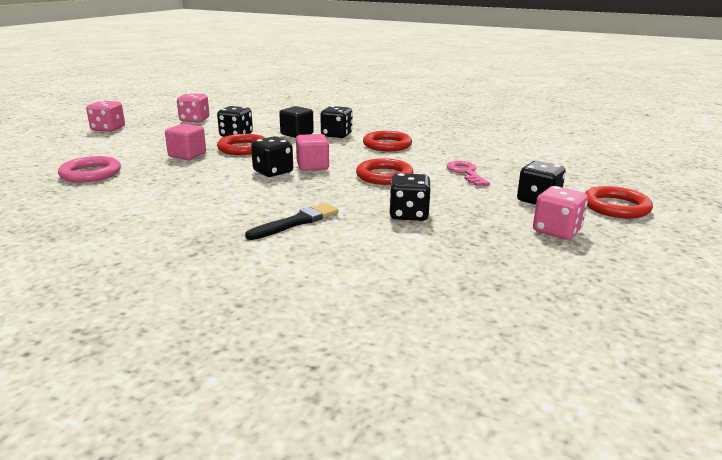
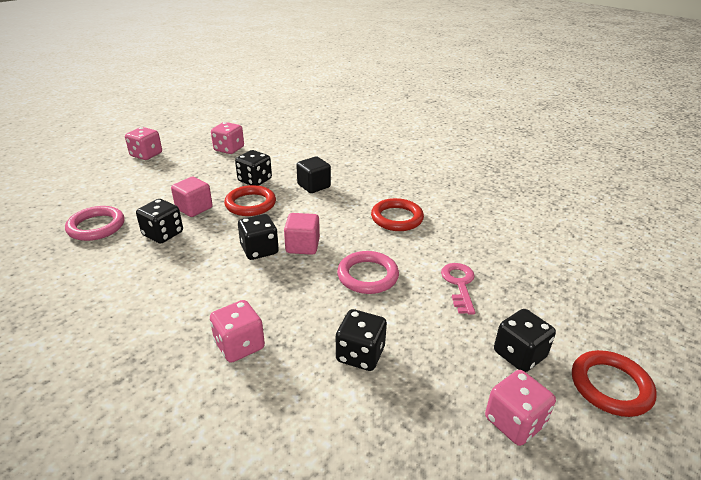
camera: 15 degrees right, 10 degrees up
black brush [245,203,338,240] -> pink dice [210,300,265,363]
black dice [320,106,352,138] -> black dice moved to [136,199,183,244]
red ring [356,158,414,185] -> pink ring [337,251,399,294]

